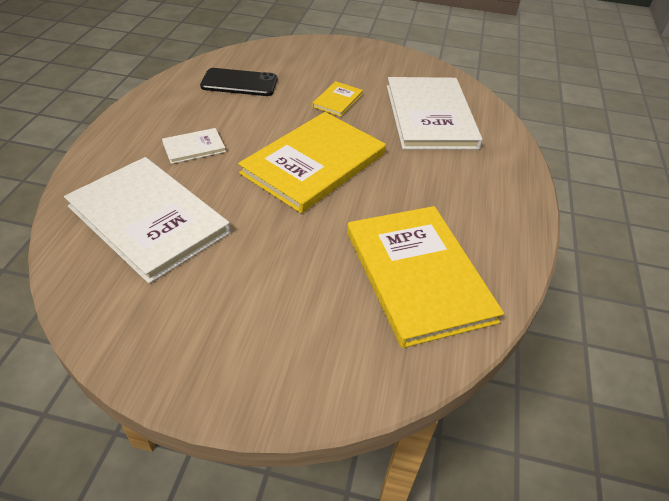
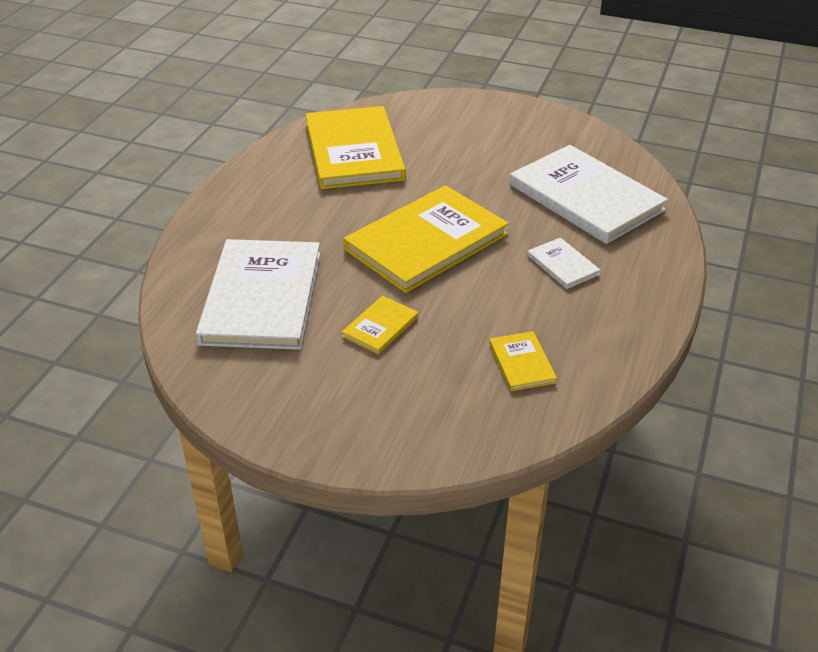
camera: 170 degrees left, 5 degrees down
white book [162,128,226,164] -> white book turned 75 degrees clockwise [527,238,600,289]
black phone [200,68,277,96] -> yellow book [489,331,557,391]

